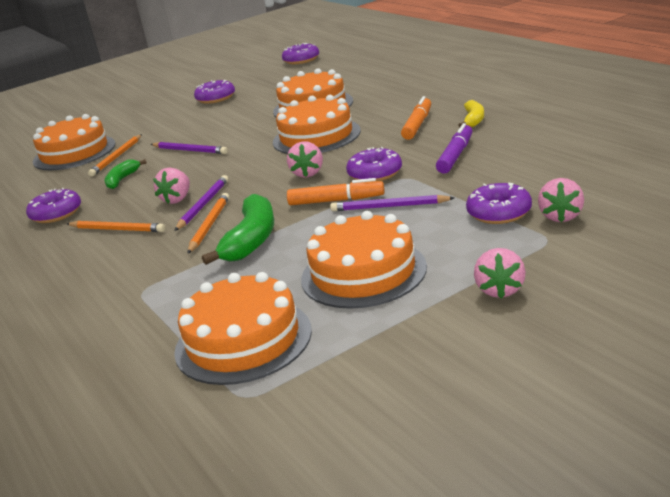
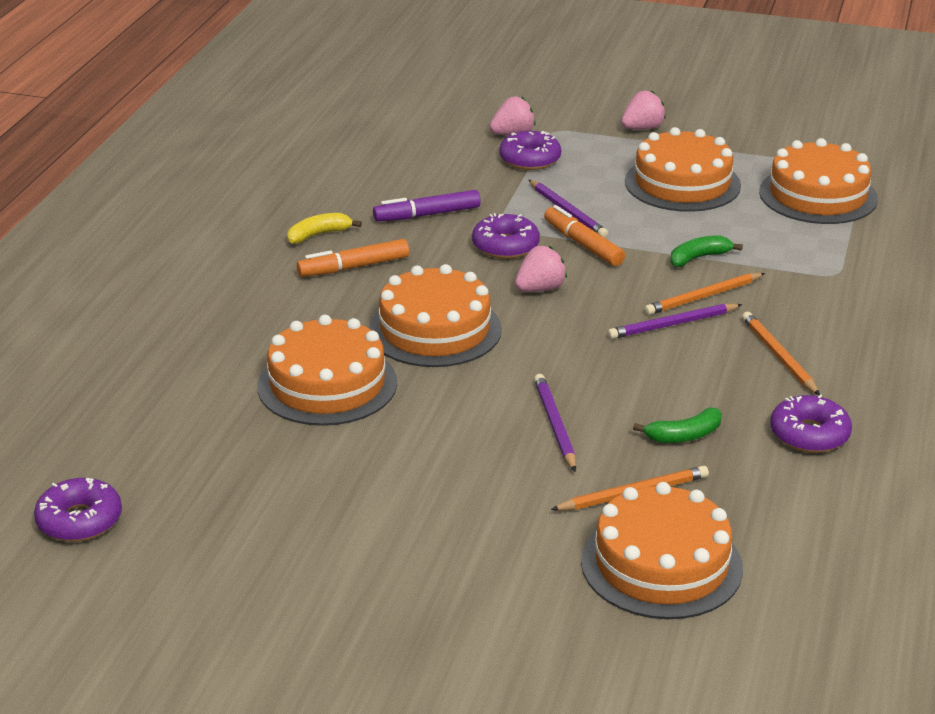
camera: 135 degrees left, 5 degrees up
pink strawberry [153,167,190,204] -> none
purple donut [194,80,235,104] -> none
green banana [202,194,274,265] -> green banana [671,236,743,267], size x0.58

